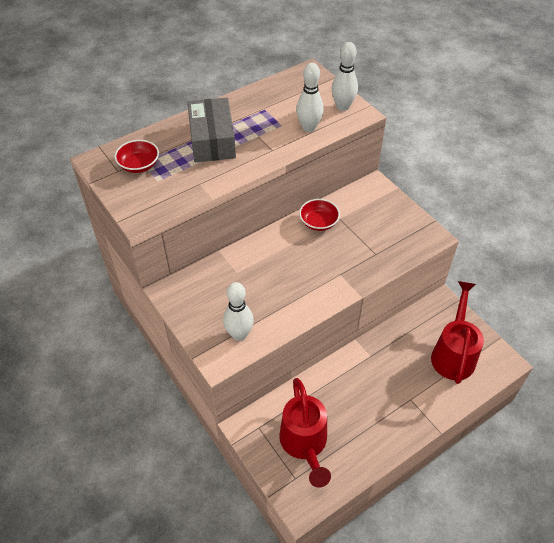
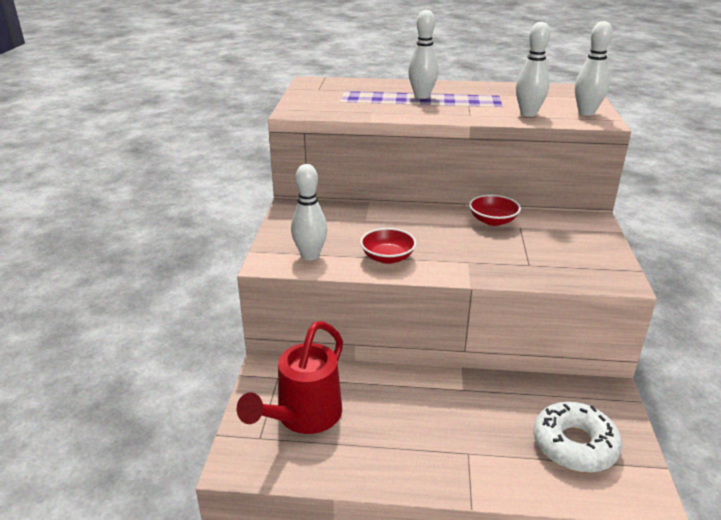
camera: 40 degrees right, 20 degrees down
red bowl [114,140,159,173] -> red bowl moved to [360,228,416,264]
grey box [187,98,236,162] -> white bowling pin [408,10,439,99]
red watering can [431,281,484,384] -> white donut [533,402,622,473]

